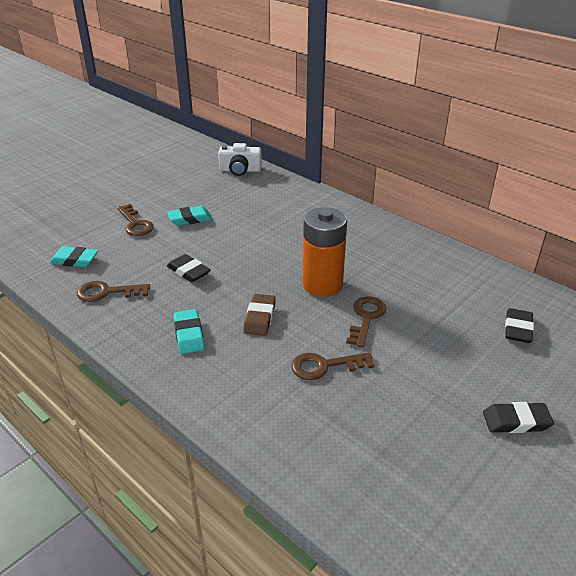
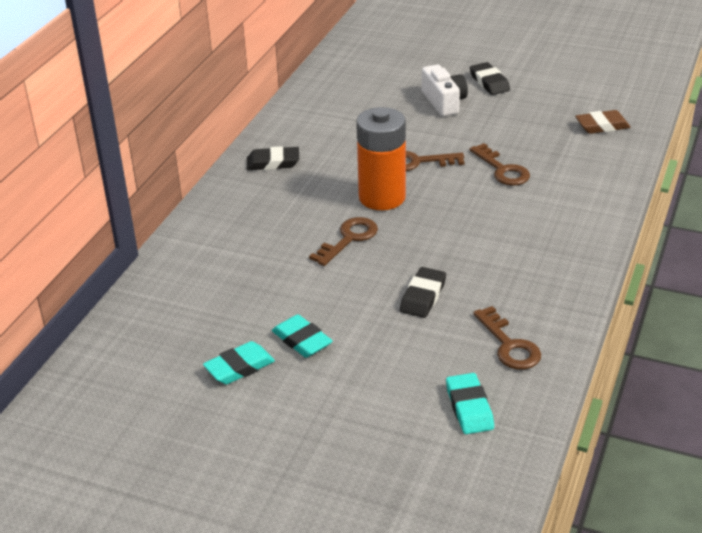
camera: 110 degrees left, 0 degrees up
brown key [117,204,154,236] -> brown key moved to [309,217,378,266]
turquoise eraser [174,309,204,354] -> turquoise eraser moved to [203,341,275,384]
white camera [218,143,262,176] -> white camera moved to [422,65,468,116]
brown eraser [243,294,276,336] -> brown eraser moved to [575,110,631,134]
black eraser [505,308,534,343] -> black eraser moved to [247,146,299,170]

